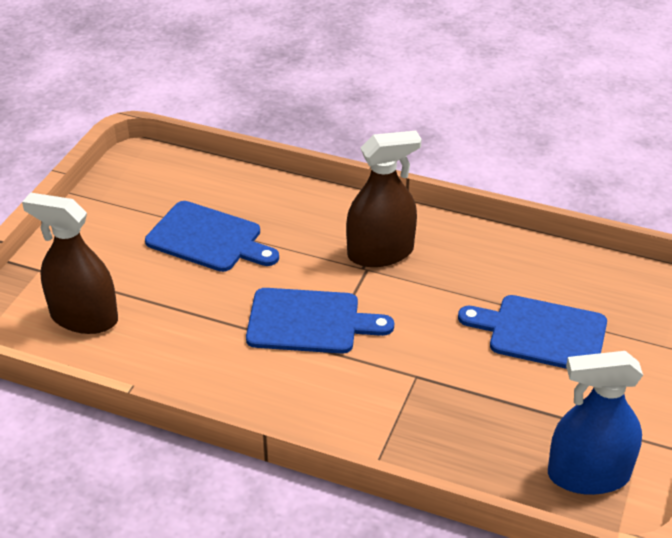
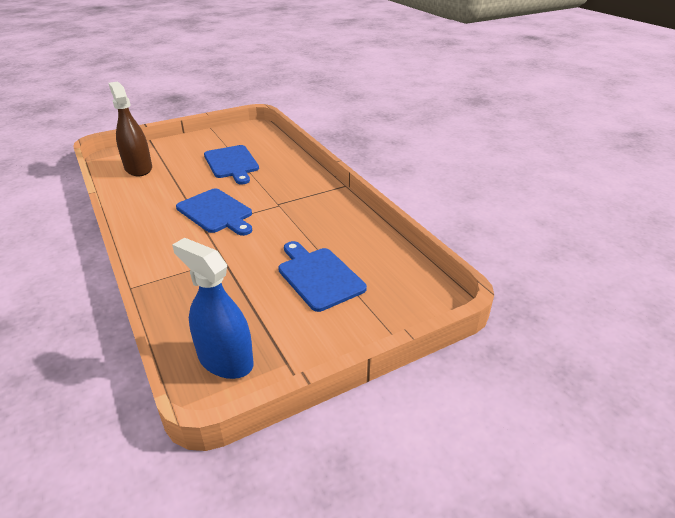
camera: 40 degrees right, 5 degrees down
brown spray bottle [346,131,422,267] -> none

